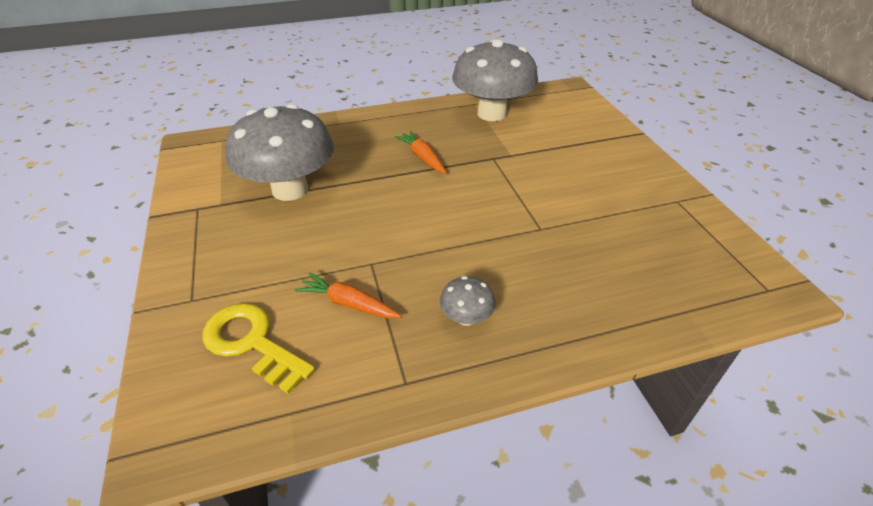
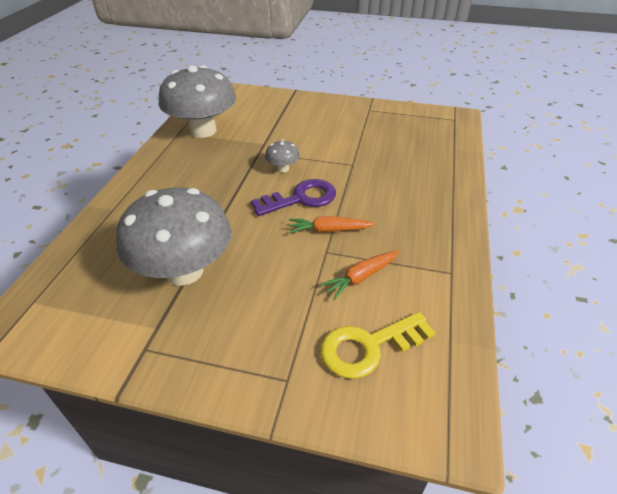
camera: 60 degrees left, 0 degrees up
orange carrot [395,131,446,174] -> orange carrot moved to [289,216,375,233]
grey mushroom [440,276,495,326] -> grey mushroom moved to [265,140,300,173]
none -> purple key [251,179,336,216]

